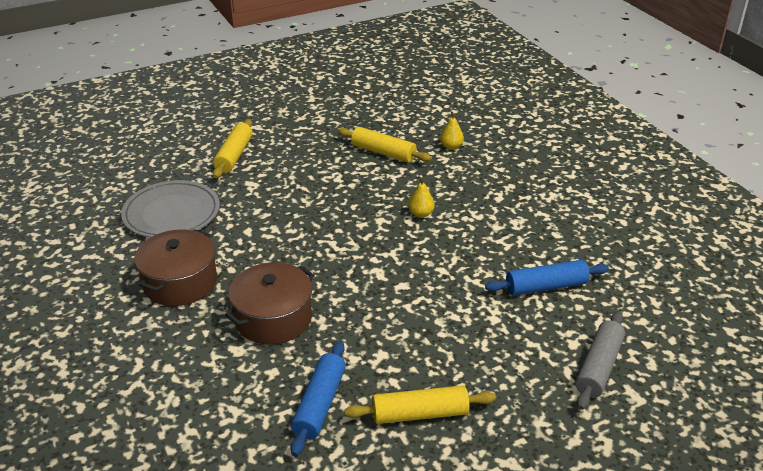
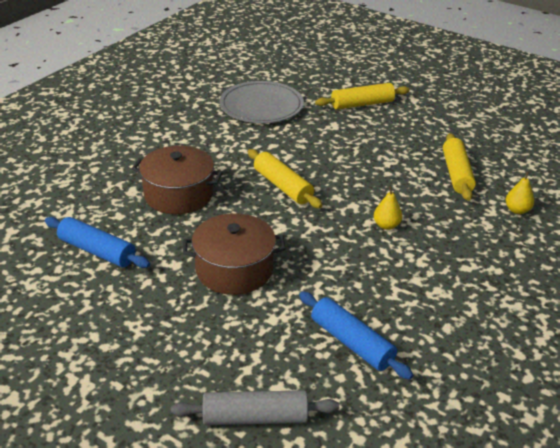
camera: 60 degrees right, 0 degrees up
brown pot [135,229,217,306] -> brown pot moved to [183,213,285,295]
blue rolling pin [291,341,346,456] -> blue rolling pin turned 45 degrees clockwise [45,217,150,268]
yellow rolling pin [344,385,496,424] -> yellow rolling pin moved to [248,149,322,208]

